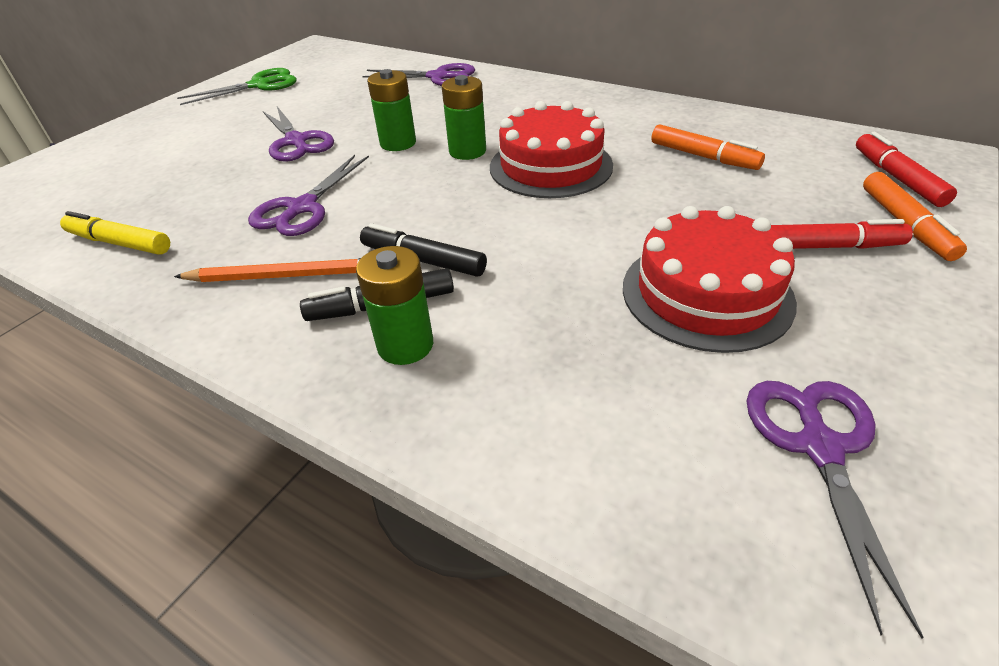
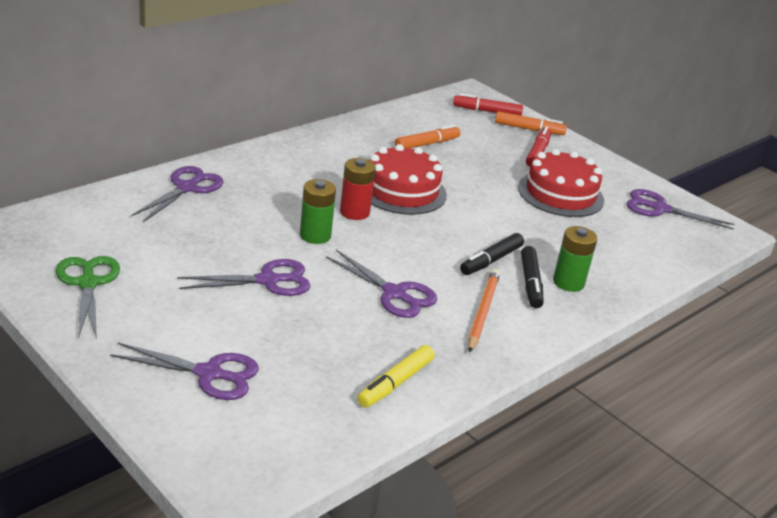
camera: 80 degrees left, 10 degrees down
green battery [442,75,486,160] -> red battery [340,158,376,220]
none -> purple scissors [110,343,259,400]

